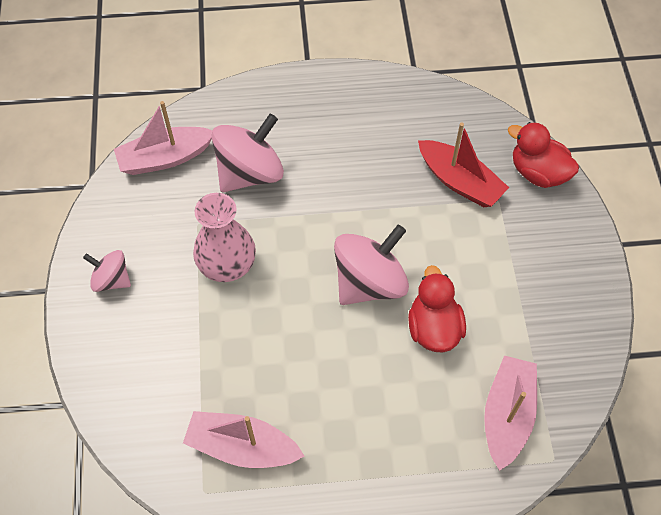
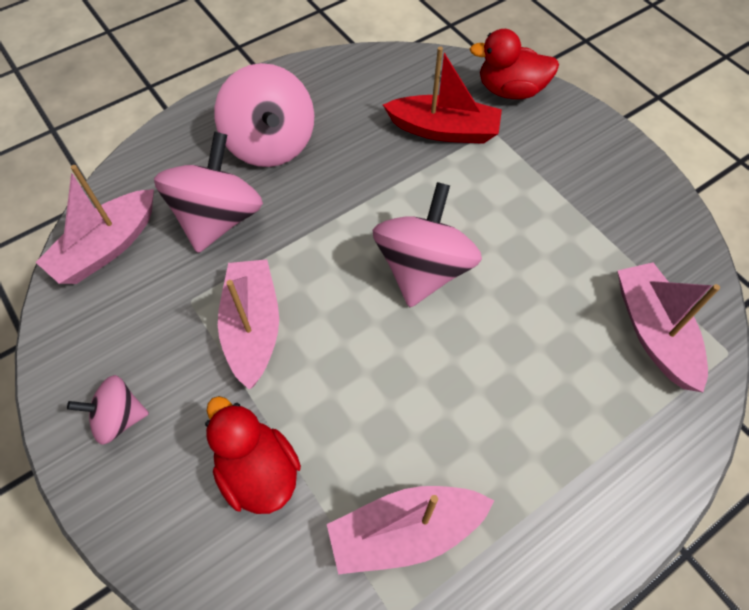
camera: 30 degrees left, 0 degrees up
pink vase [193,193,256,282] -> pink boat [218,259,279,390]
red duck [408,265,466,353] -> red duck moved to [205,396,301,514]
none -> pink spinning top [214,63,314,167]

